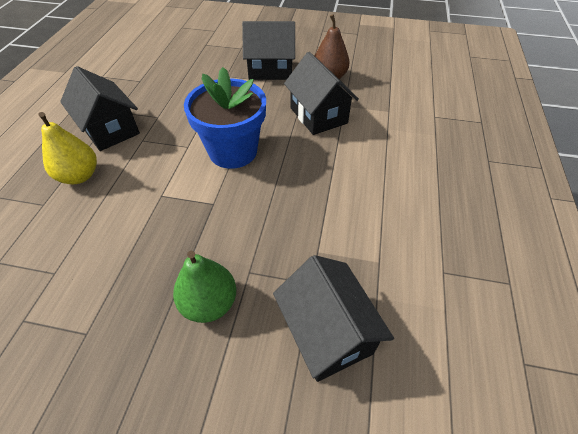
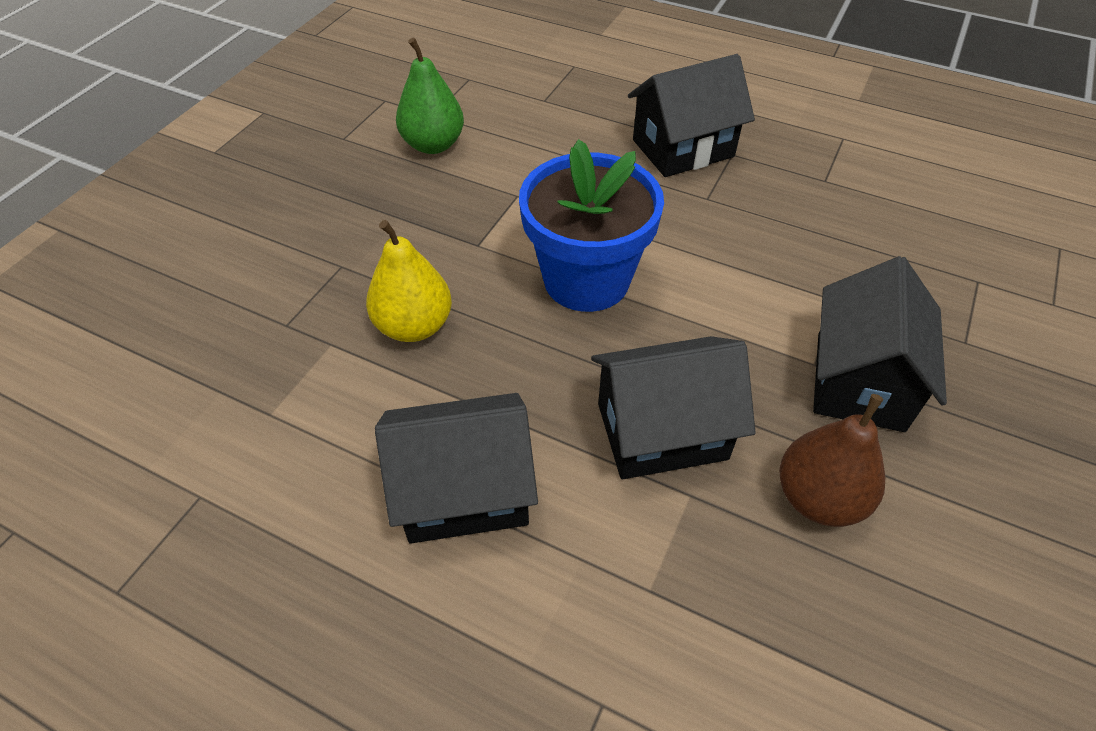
camera: 105 degrees right, 0 degrees up
yellow pear [38,112,97,184] -> yellow pear moved to [366,220,452,342]
green pear [173,251,236,323] -> green pear moved to [396,38,464,154]
black house [273,255,394,382] -> black house moved to [375,393,538,543]

